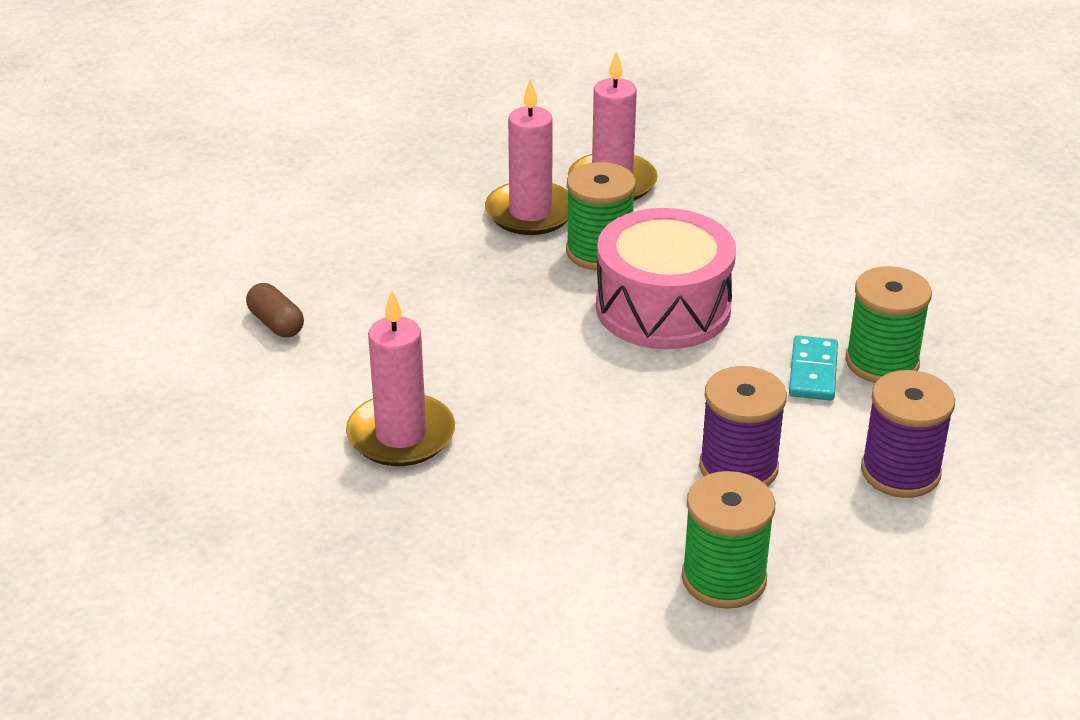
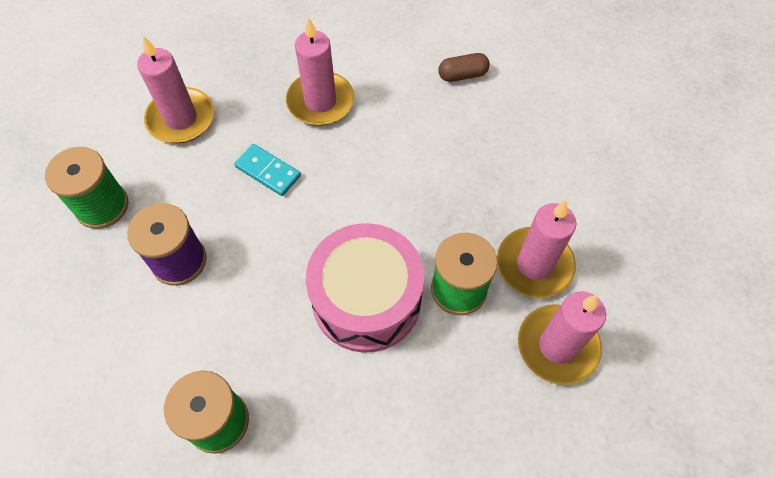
camera: 115 degrees right, 25 degrees up
turquoise domino [789,335,838,401] -> turquoise domino moved to [234,144,301,196]
purple spool [861,370,955,498] -> none
none -> pink candle [137,36,214,143]

